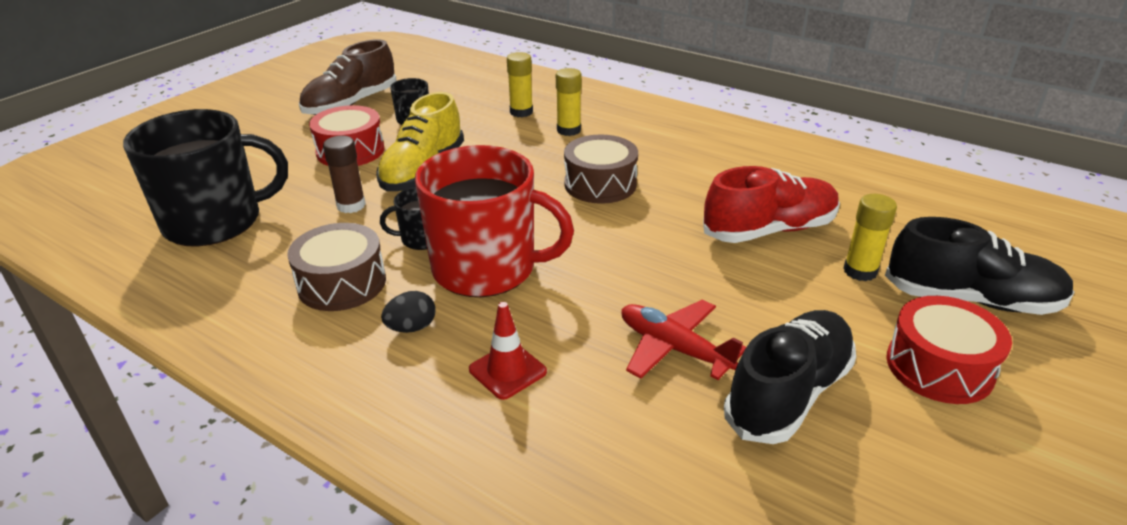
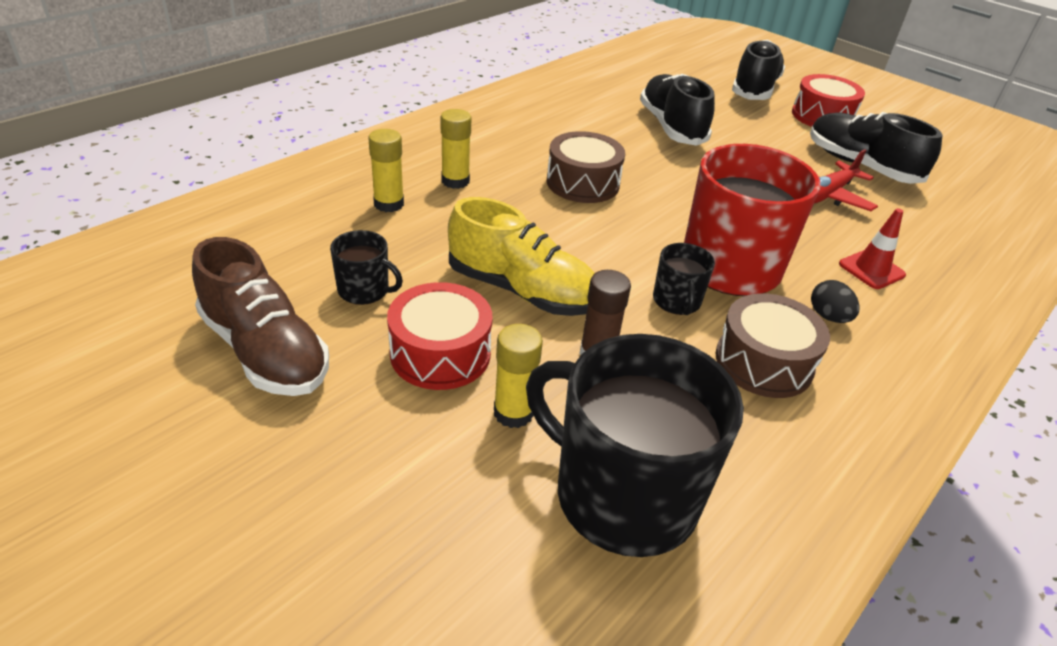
camera: 85 degrees left, 5 degrees up
black mug [123,109,288,247] -> black mug turned 45 degrees counterclockwise [526,334,744,557]
red shoe [703,166,840,243] -> black shoe [640,74,715,146]
yellow glue stick [844,194,897,281] -> yellow glue stick moved to [494,324,543,428]

